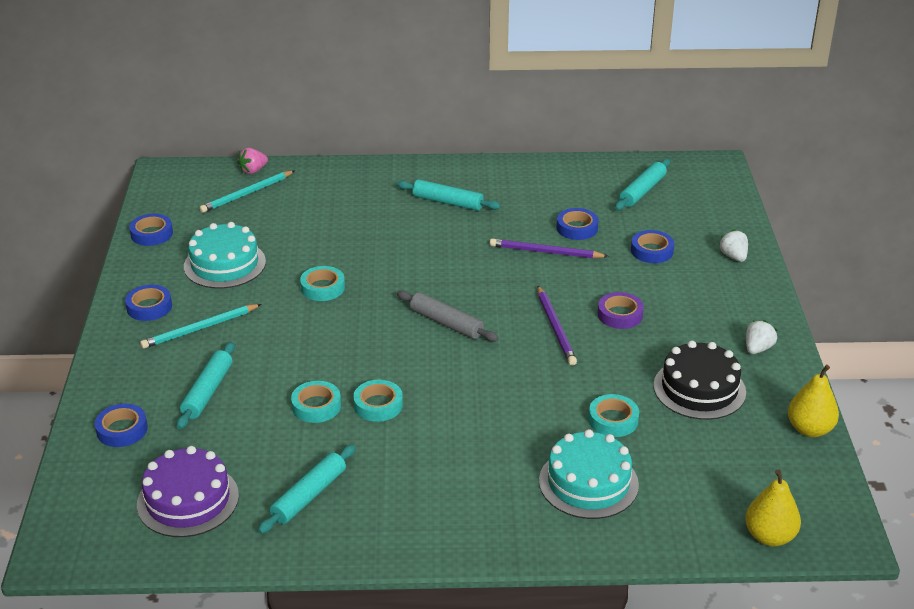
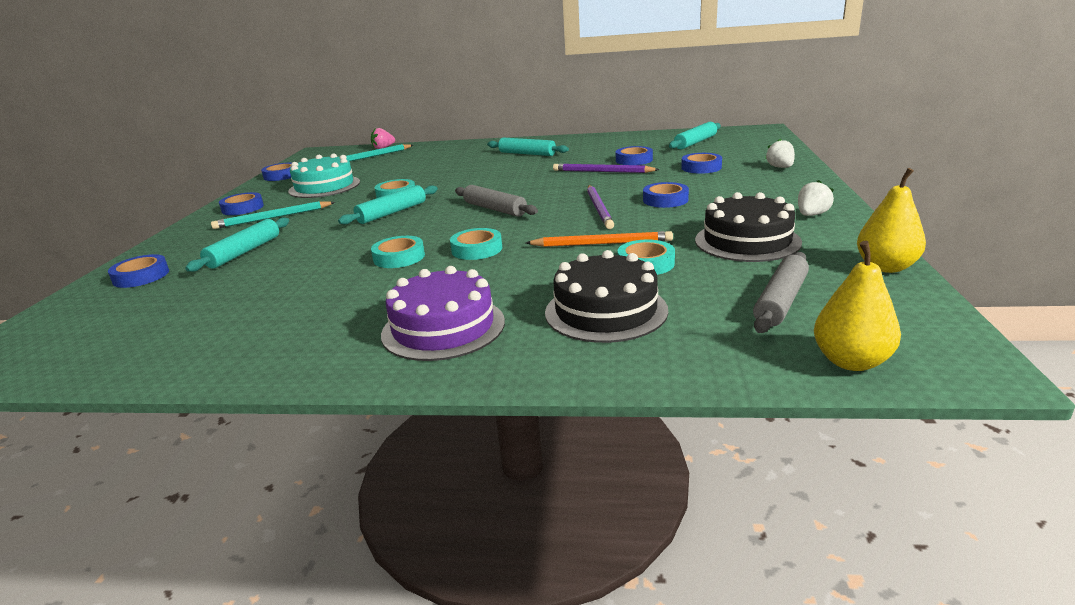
camera: 10 degrees right, 10 degrees down
purple cake [137,446,239,537] -> purple cake moved to [381,266,505,361]
turquoise rolling pin [258,445,356,534] -> turquoise rolling pin moved to [338,185,438,225]
turquoise tape [291,381,341,423] -> turquoise tape moved to [450,228,502,260]
turquoise cake [539,429,639,519] -> black cake [545,250,668,343]
purple tape [598,292,644,329] -> blue tape [643,182,689,208]
none -> orange pencil [526,231,673,247]
none -> grey rolling pin [753,252,809,333]

